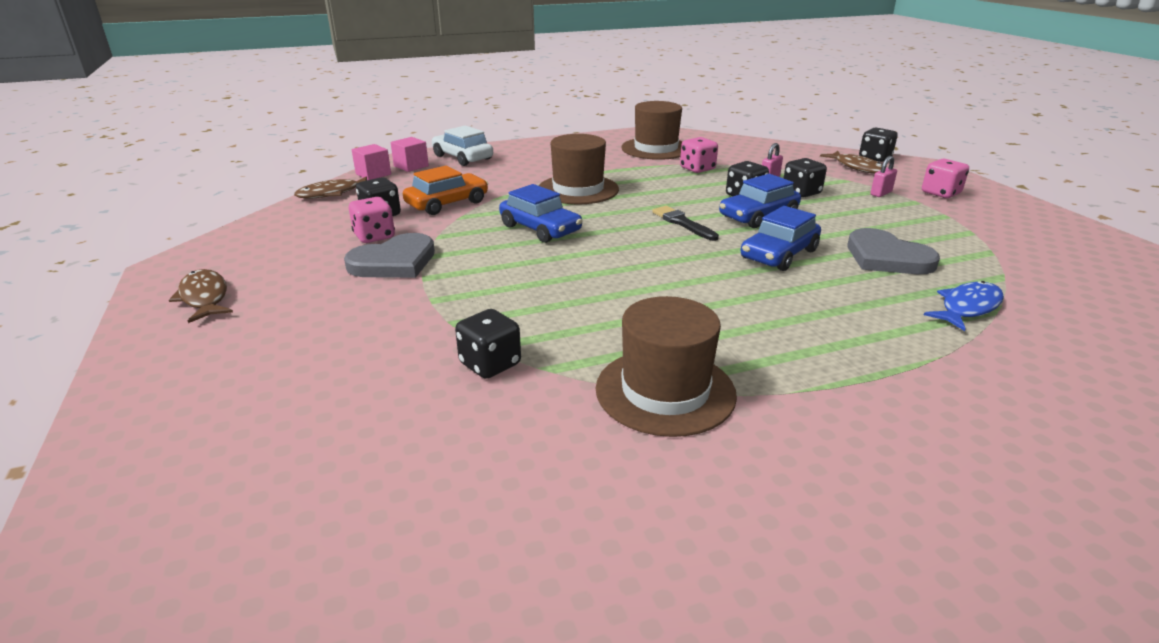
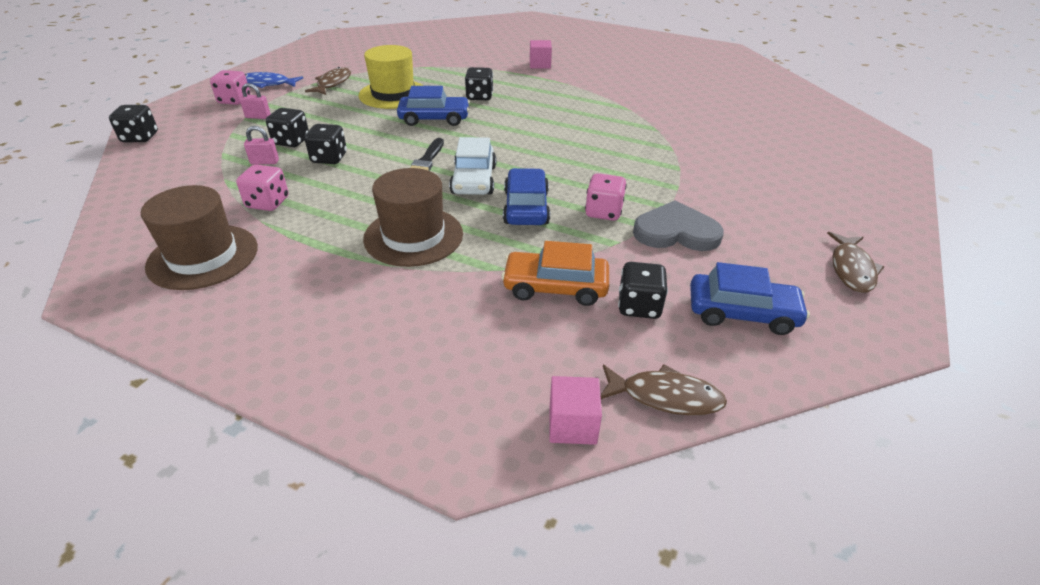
camera: 135 degrees left, 10 degrees up
pink dice [349,197,395,243] -> pink dice moved to [585,173,627,221]
pink cube [391,137,429,172] -> pink cube moved to [530,40,552,69]
white car [432,126,493,166] -> white car moved to [449,137,496,195]
black dice [455,309,521,379] -> black dice moved to [465,67,493,100]
brown hat [596,296,737,437] -> none
blue car [719,174,801,228] -> blue car moved to [690,262,810,335]
brown fish [820,151,882,174] -> brown fish moved to [305,67,351,95]
grey heart [848,228,940,274] -> yellow hat [358,45,424,109]
blue fish [924,281,1004,331] -> blue fish moved to [245,72,303,88]

